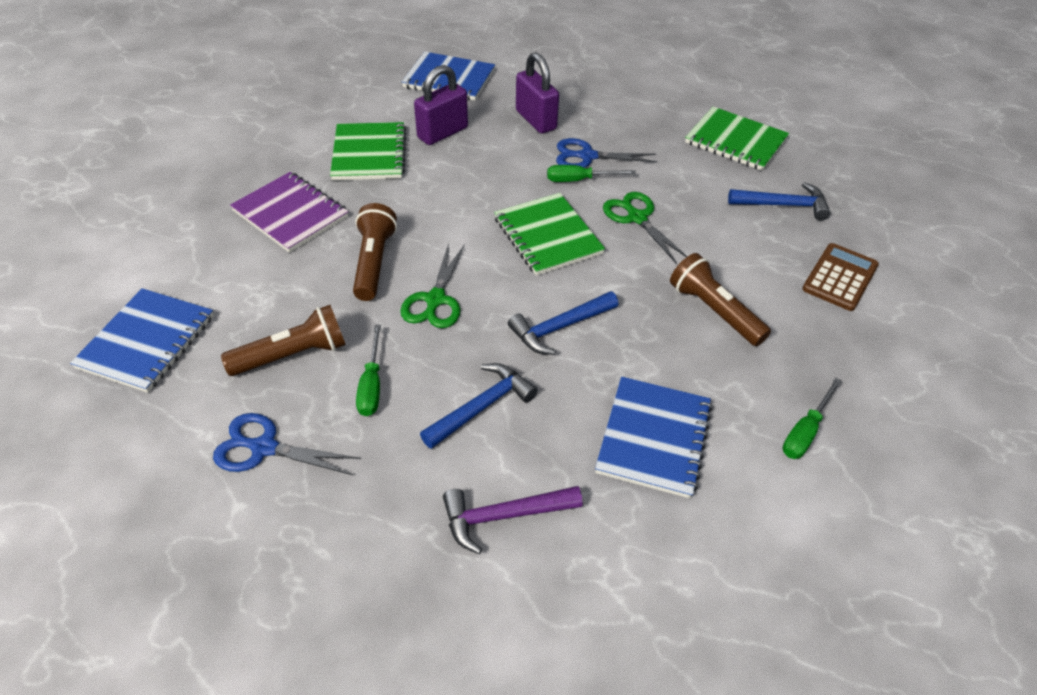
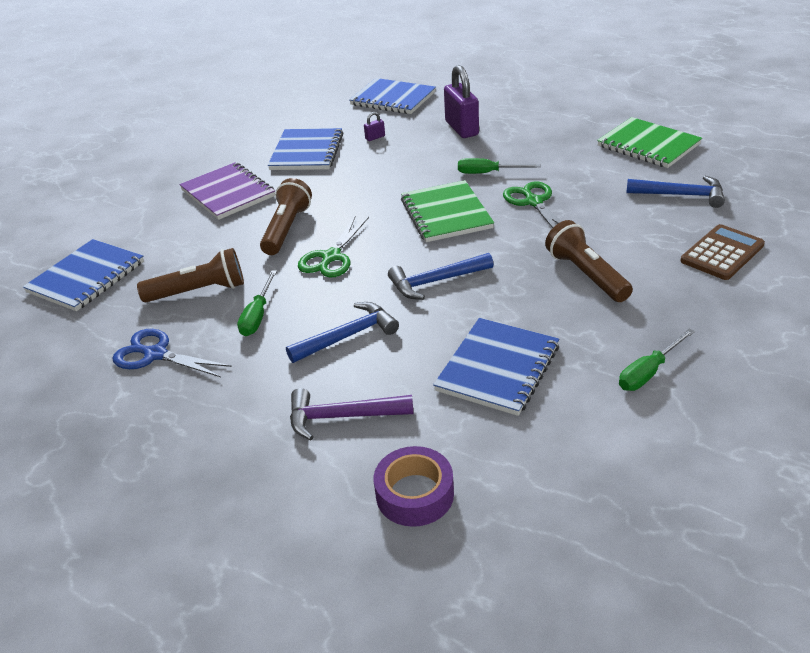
camera: 15 degrees right, 10 degrees down
green notebook [330,122,406,180] -> blue notebook [268,128,343,170]
purple padlock [414,65,468,145] -> purple padlock [364,112,385,141], size x0.42
blue scissors [556,138,657,168] -> none
none -> purple tape [374,446,454,527]

